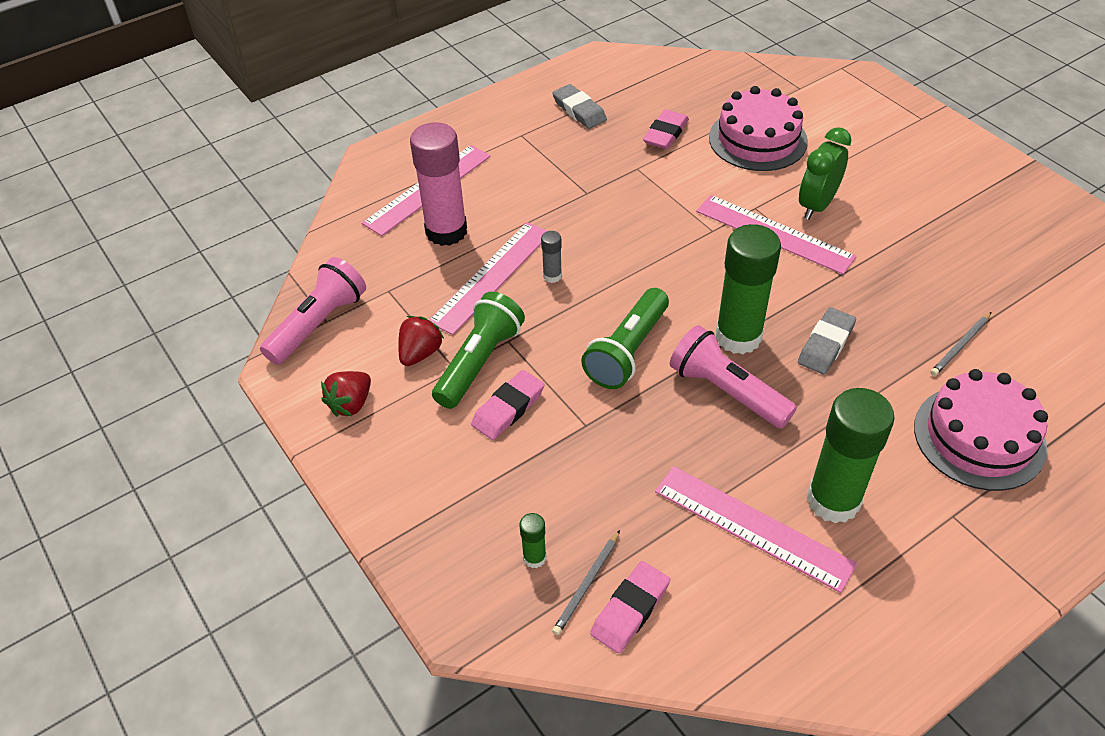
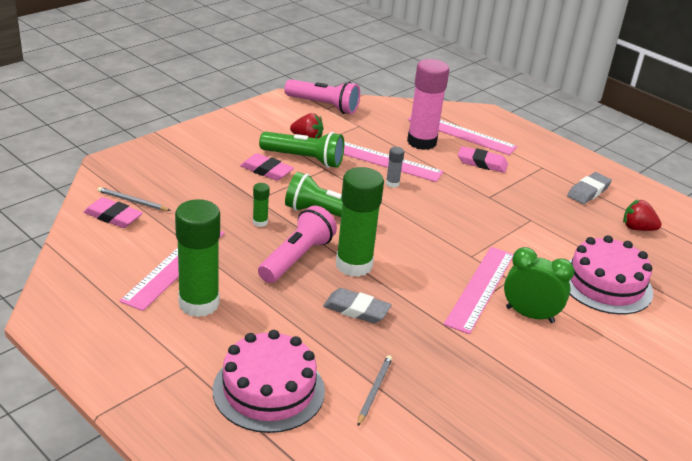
camera: 75 degrees right, 15 degrees down
red strawberry [321,371,371,417] -> red strawberry moved to [623,199,662,231]
green glue stick [519,513,546,568] -> green glue stick moved to [253,183,270,227]
pink eraser [643,110,689,149] -> pink eraser moved to [458,146,508,173]
grey pencil [930,312,991,376] -> grey pencil turned 75 degrees clockwise [357,355,392,427]

